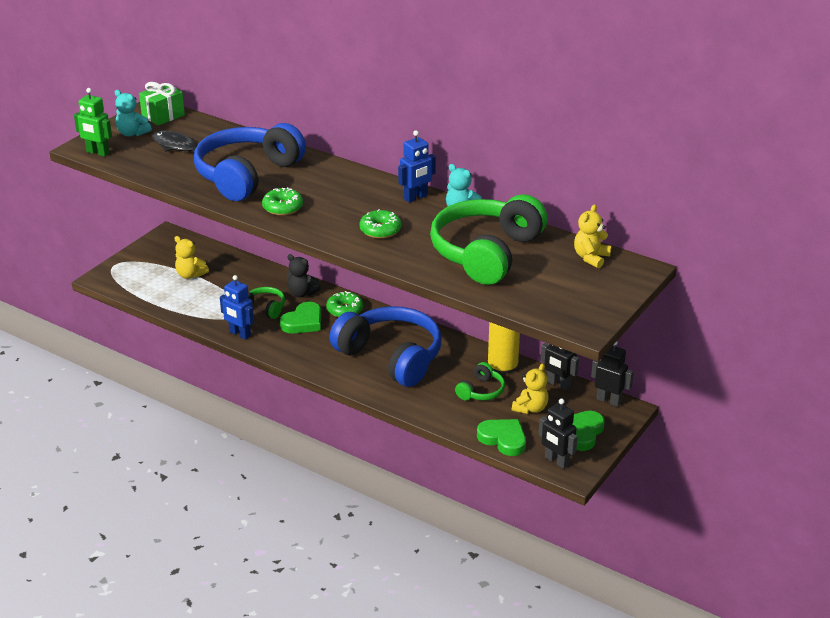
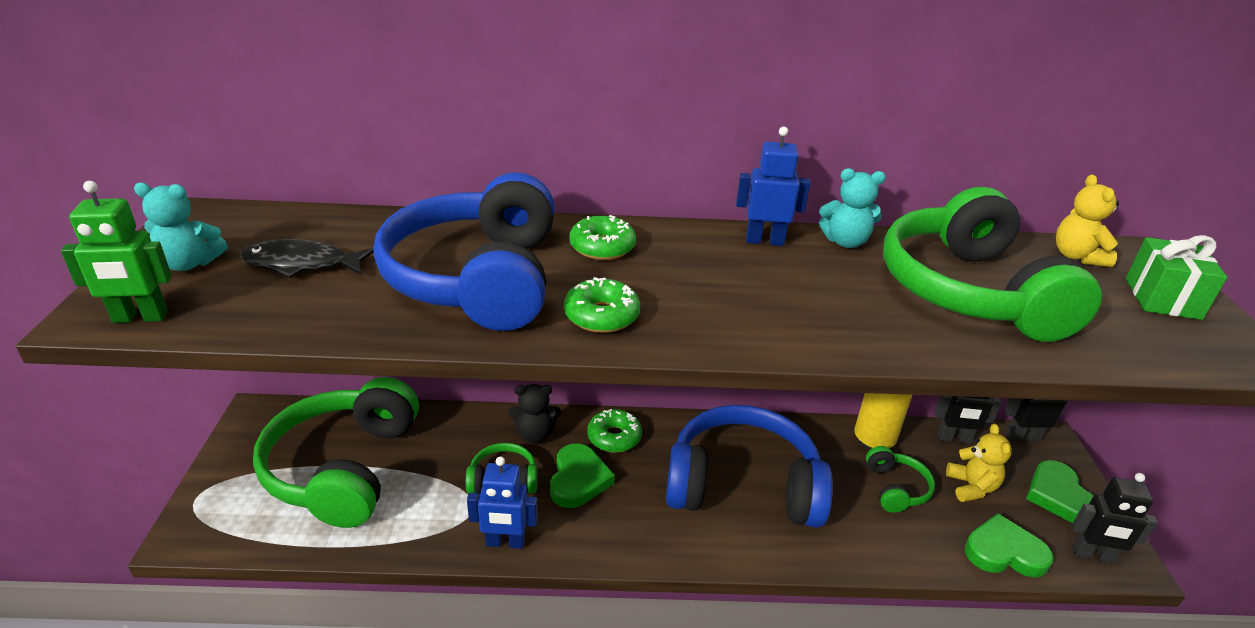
camera: 35 degrees left, 0 degrees up
green gift [139,82,185,126] -> green gift moved to [1126,235,1227,320]
yellow teddy bear [175,236,209,279] -> green headphones [253,377,419,528]
green donut [359,209,401,239] -> green donut moved to [569,215,636,260]
blue robot [398,130,436,203] -> blue robot turned 105 degrees counterclockwise [736,127,811,246]

